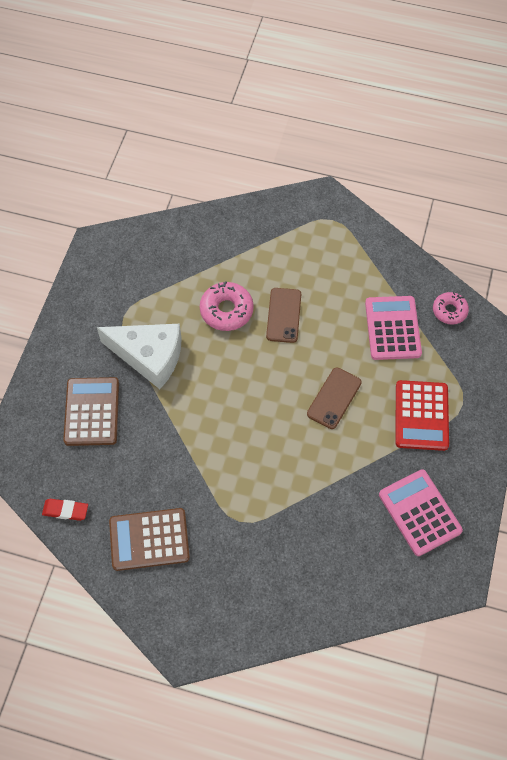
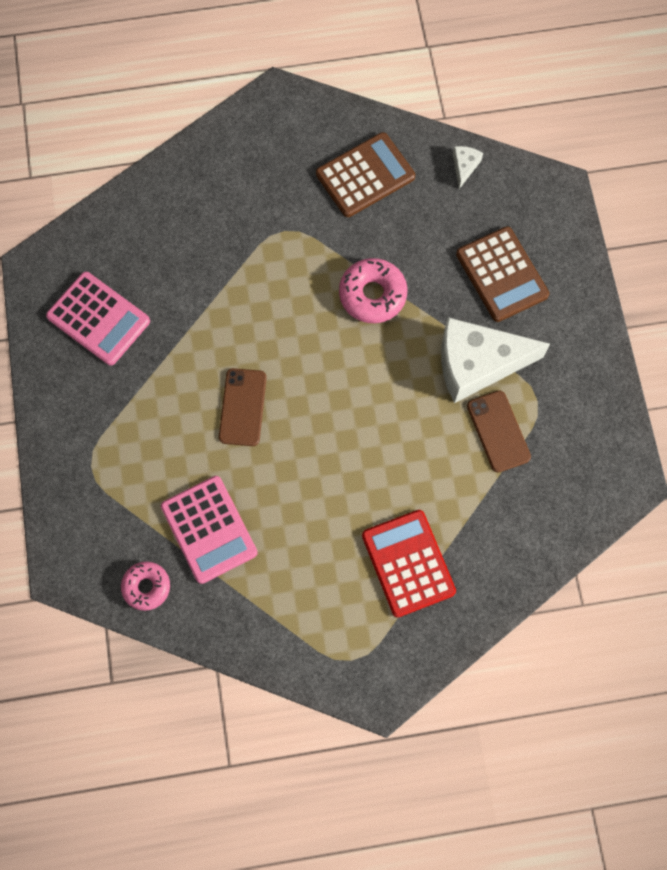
camera: 155 degrees right, 10 degrees up
red eraser [42,499,88,521] -> white cheese [453,146,483,189]
pink donut [200,281,254,331] -> pink donut moved to [339,258,407,323]
brown phone [266,288,301,343] -> brown phone moved to [467,390,531,473]
red calculator [395,380,449,451] -> red calculator moved to [362,510,456,618]

